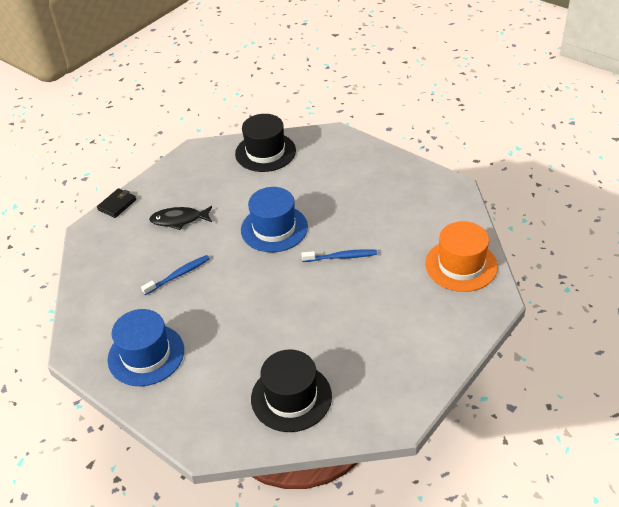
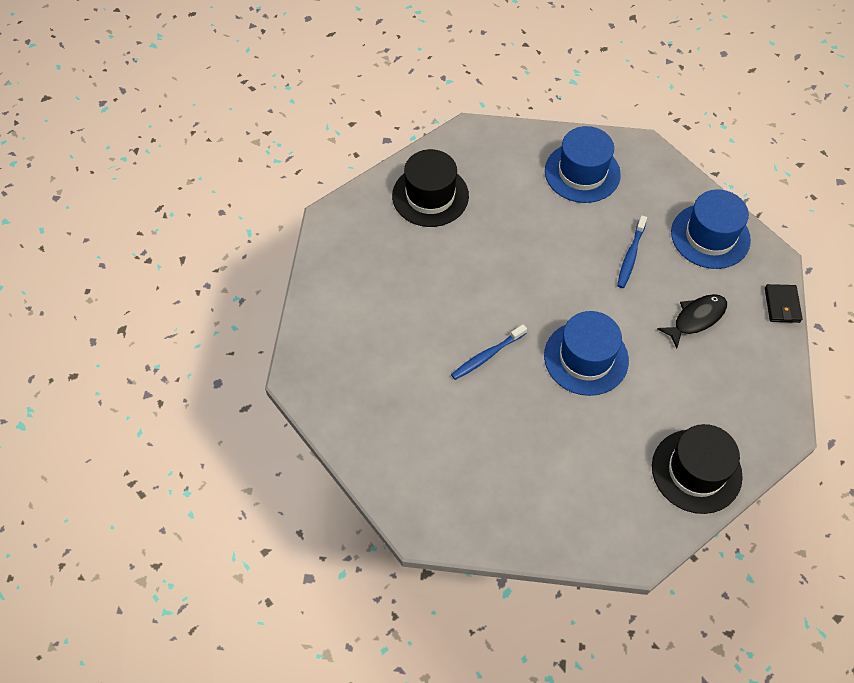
camera: 145 degrees right, 15 degrees up
orange hat [425,221,498,292] -> none
none -> blue hat [671,189,751,269]

